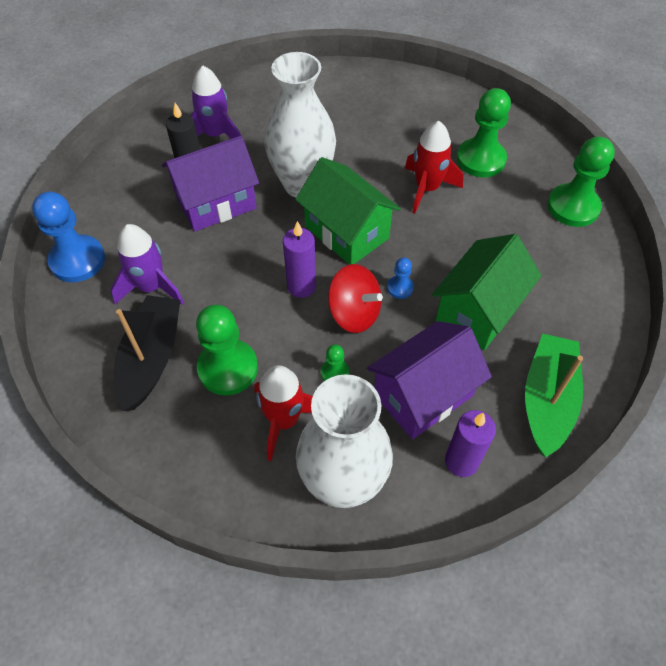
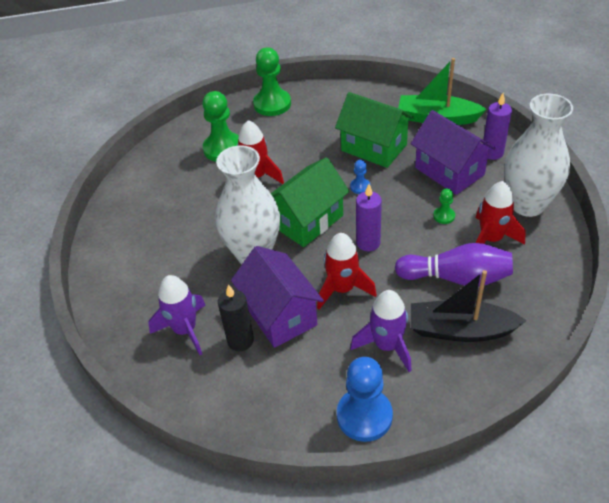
camera: 90 degrees left, 10 degrees down
green pawn [196,305,258,396] -> purple bowling pin [395,243,513,287]
red spinning top [328,264,383,333] -> none
none -> red rocket [317,233,377,309]

